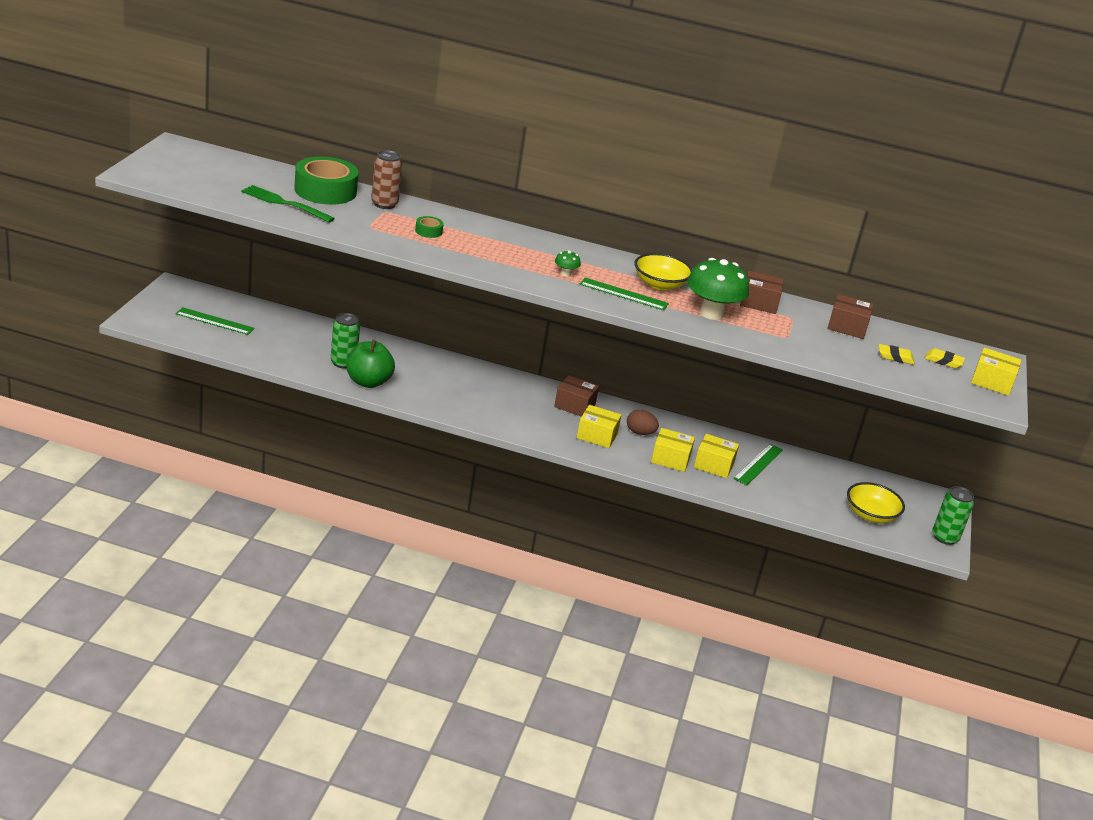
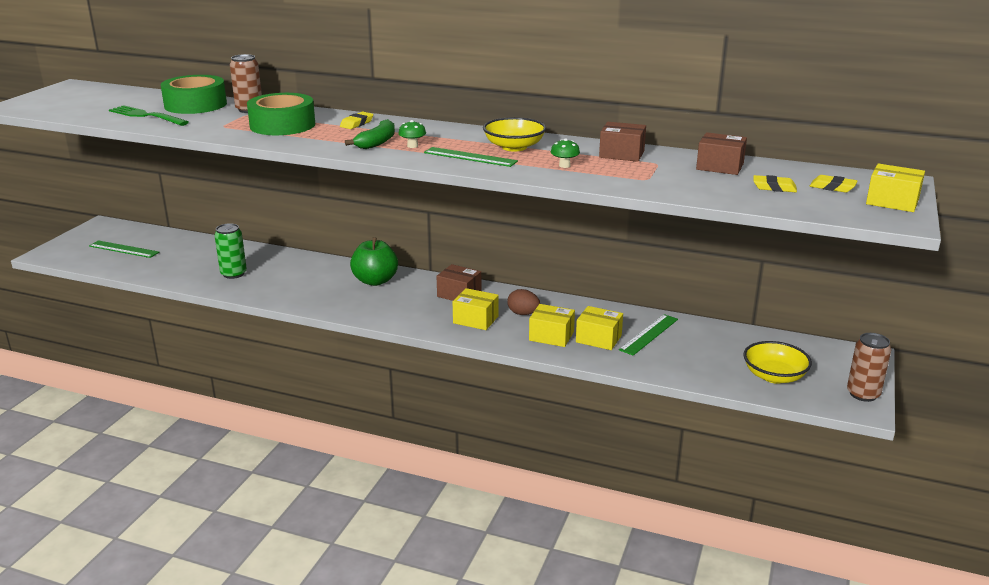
camera: 10 degrees right, 5 degrees down
green apple [346,340,395,388] -> green apple moved to [350,237,398,286]
green tape [415,216,443,238] -> green tape [247,93,315,135], size x2.34
green mushroom [687,258,749,320] -> green mushroom [551,138,580,168], size x0.43
green can [932,486,974,545] -> brown can [847,333,891,402]
none -> yellow eraser [340,112,373,129]
none -> green banana [345,119,395,149]

